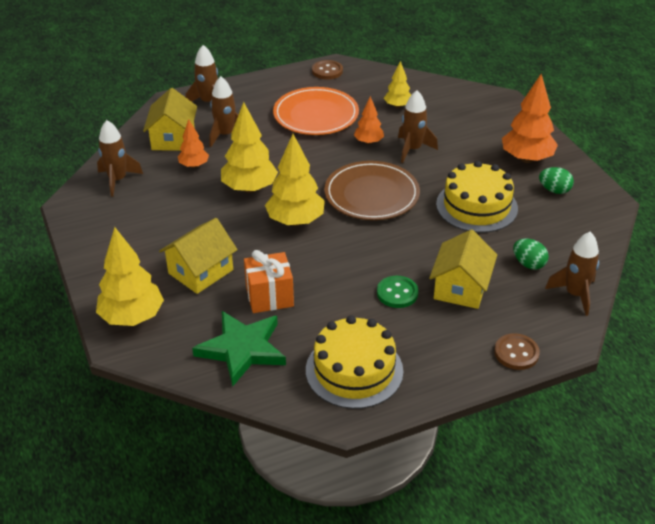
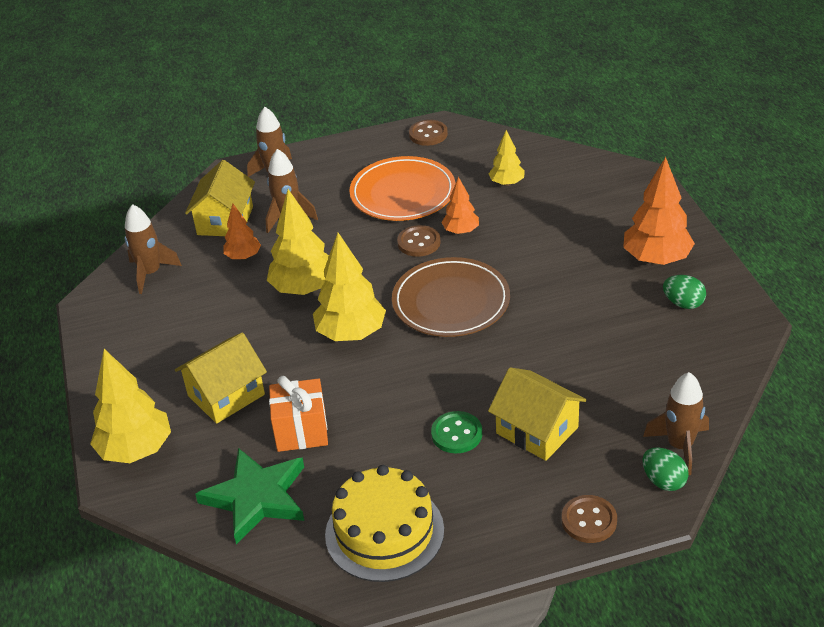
camera: 10 degrees right, 0 degrees up
brown rocket [398,90,438,163] -> none
yellow house [429,229,497,309] -> yellow house turned 75 degrees counterclockwise [488,367,587,461]
yellow cake [436,161,518,233] -> none
green egg [513,239,549,270] -> green egg moved to [642,447,689,491]
none -> brown button [397,225,441,257]

